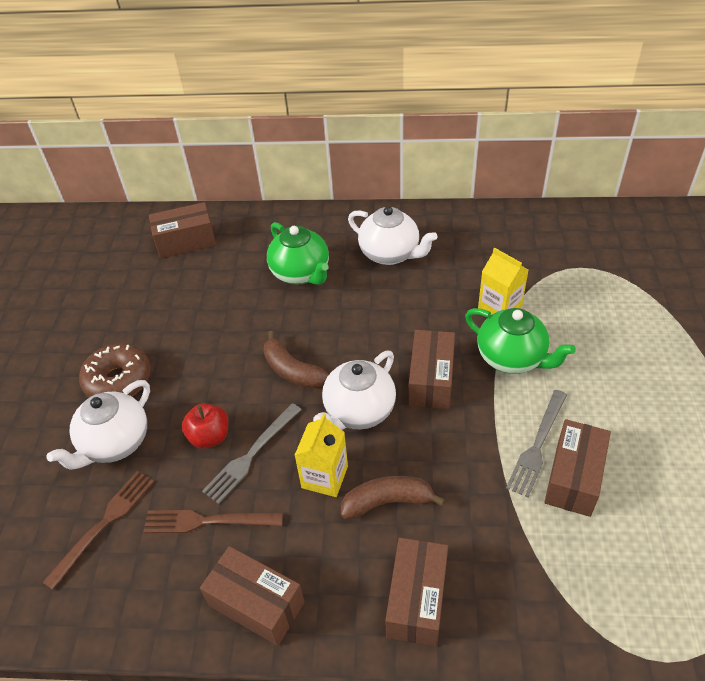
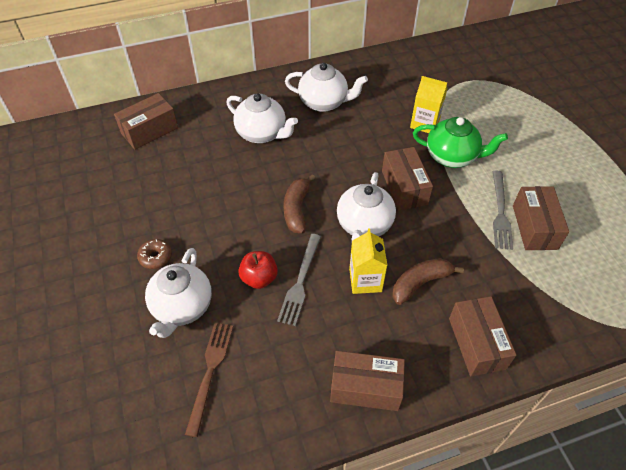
camera: 25 degrees left, 5 degrees up
brown donut [79,343,151,397] -> brown donut [137,239,172,269], size x0.56
brown fork [143,510,283,533] -> none
brown banana [264,331,329,388] -> brown banana turned 75 degrees clockwise [284,174,315,233]
green teapot [267,222,329,285] -> white teapot [226,93,298,143]

